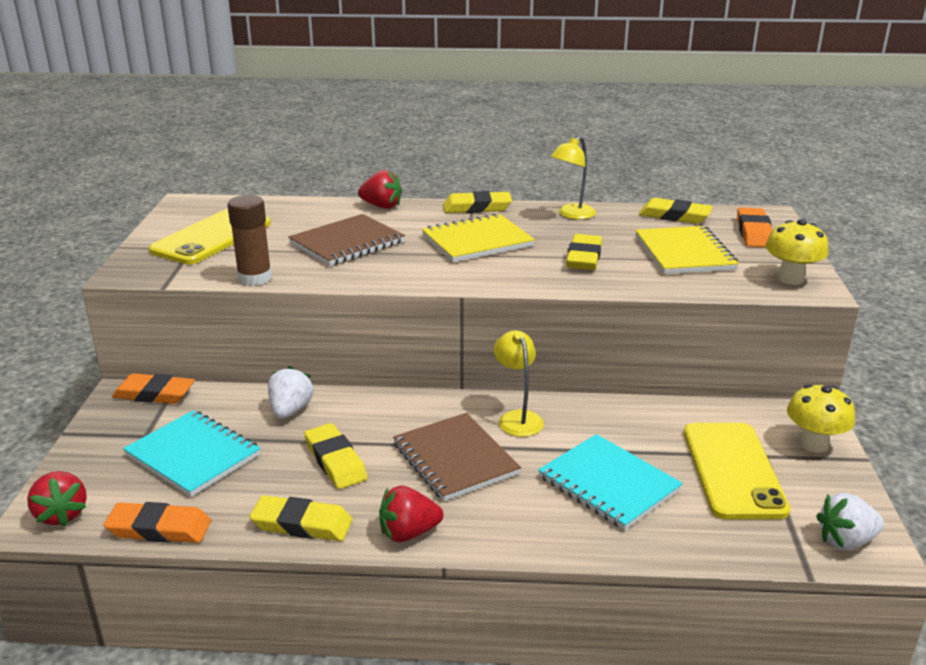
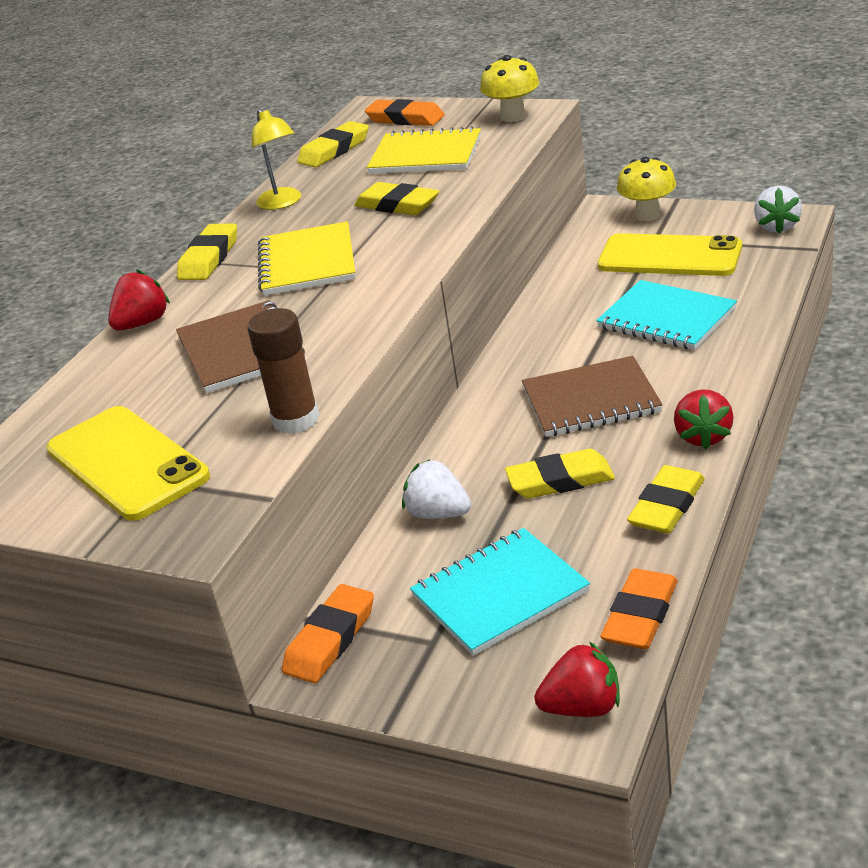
camera: 65 degrees left, 5 degrees up
yellow lamp [494,330,544,437] -> none
turquoise notebook [538,434,683,530] -> turquoise notebook turned 60 degrees clockwise [596,280,737,350]

